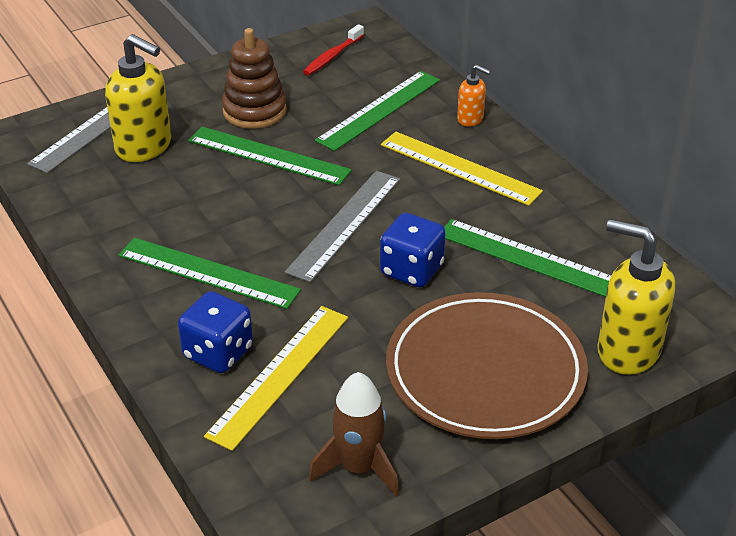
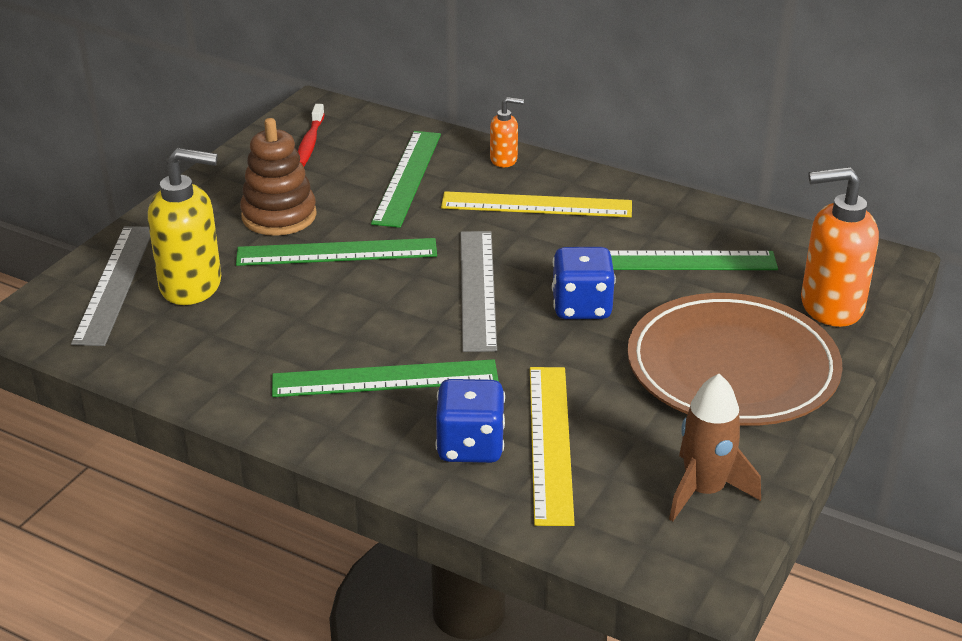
camera: 30 degrees left, 5 degrees down
yellow soap dispenser [597,219,675,375] -> orange soap dispenser [801,167,879,327]

